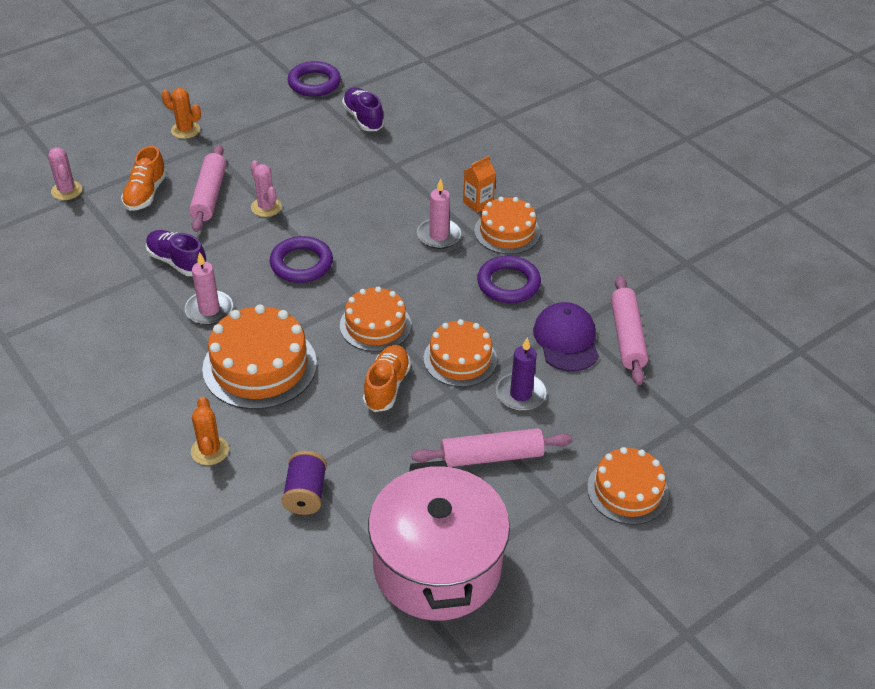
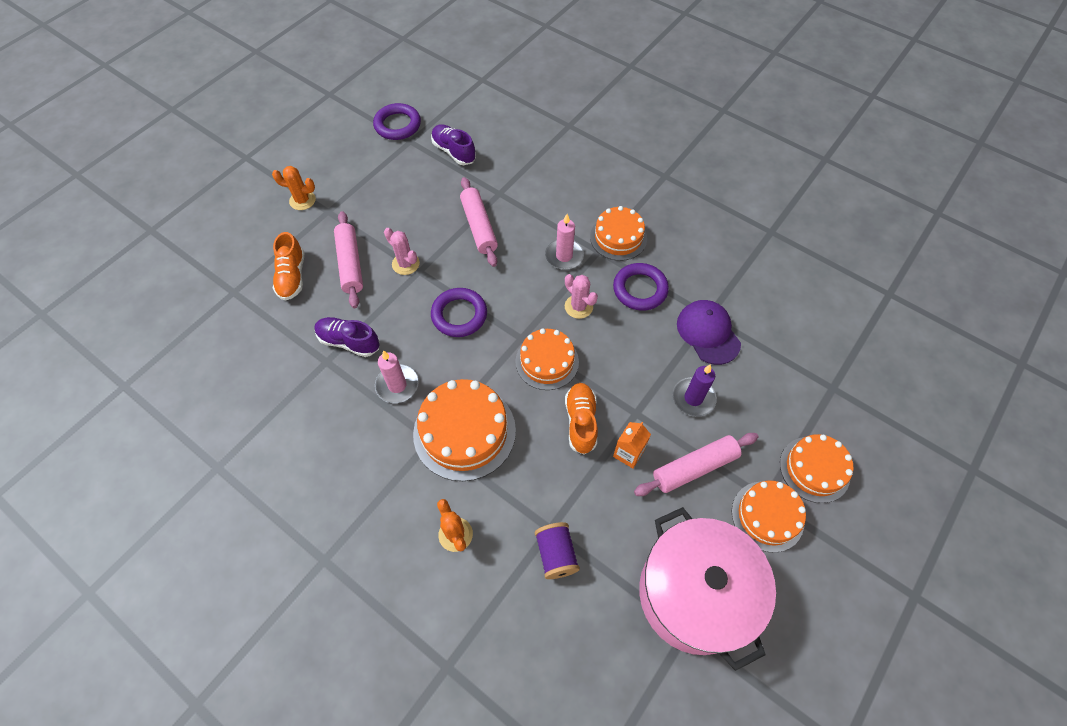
camera: 15 degrees left, 15 degrees up
pink cactus [48,148,82,200] -> pink cactus moved to [565,274,598,319]
orange cake [424,319,497,387] -> orange cake moved to [732,480,806,553]
orange carton [463,156,496,213] -> orange carton moved to [613,422,651,468]
pink rolling pin [611,275,648,385] -> pink rolling pin moved to [460,177,498,267]

